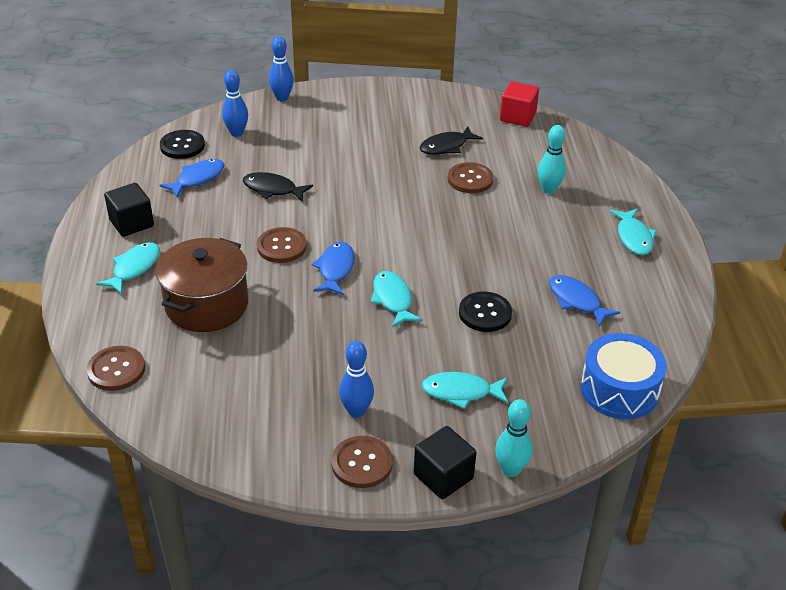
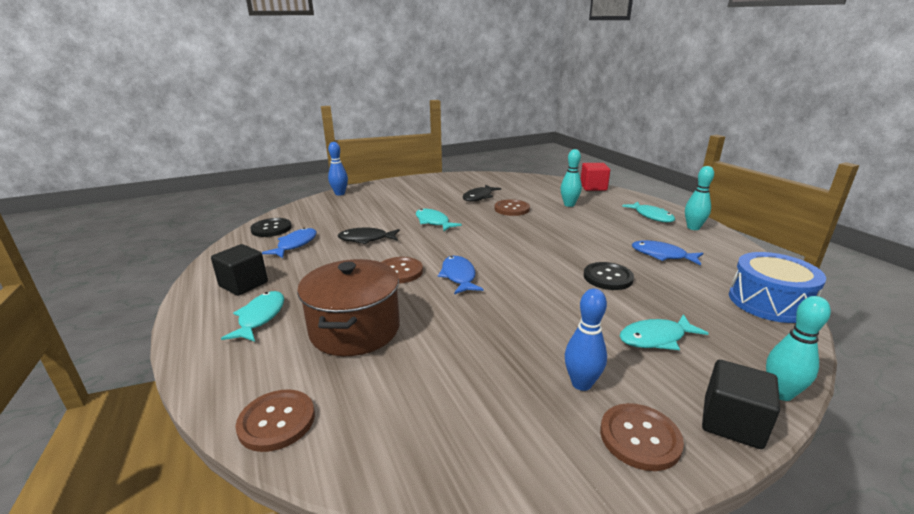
camera: 20 degrees left, 15 degrees down
blue bowling pin [222,70,248,137] -> none
turquoise fish [370,271,422,327] -> turquoise fish moved to [416,209,462,231]
red cube [500,81,539,127] -> red cube moved to [581,163,610,191]
none -> turquoise bowling pin [685,166,714,230]

